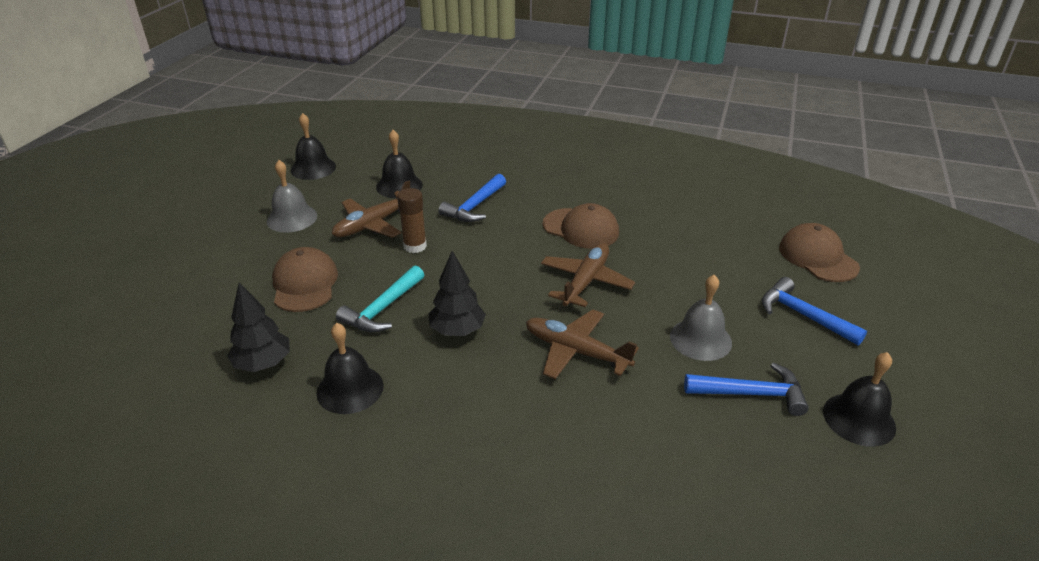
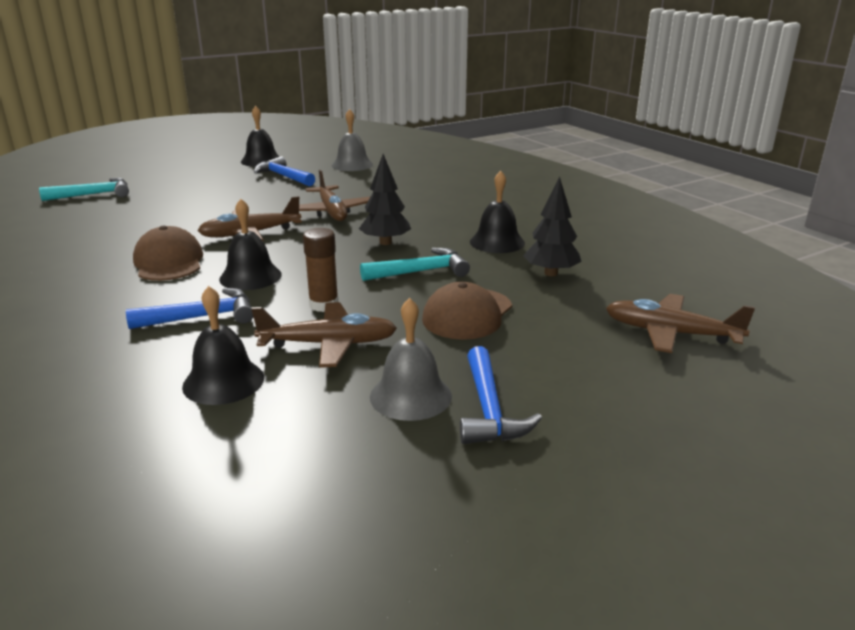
camera: 140 degrees left, 10 degrees down
black bell [291,113,336,180] -> black bell moved to [219,199,282,290]
grey bell [670,275,732,361] -> grey bell moved to [332,109,373,171]
blue hammer [762,277,867,346] -> blue hammer moved to [460,346,542,444]
brown cap [779,223,860,282] -> turquoise hammer [39,178,129,201]
none -> brown plane [606,294,755,353]

